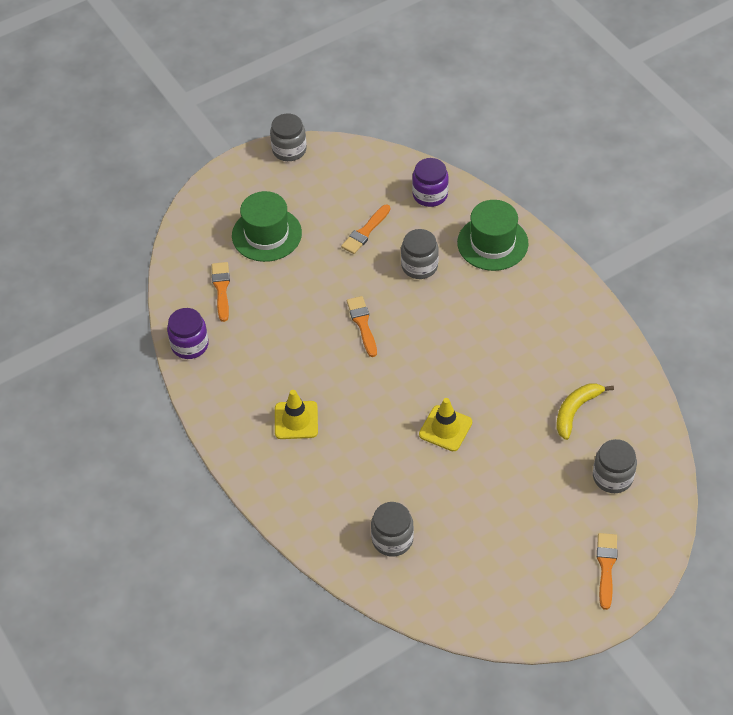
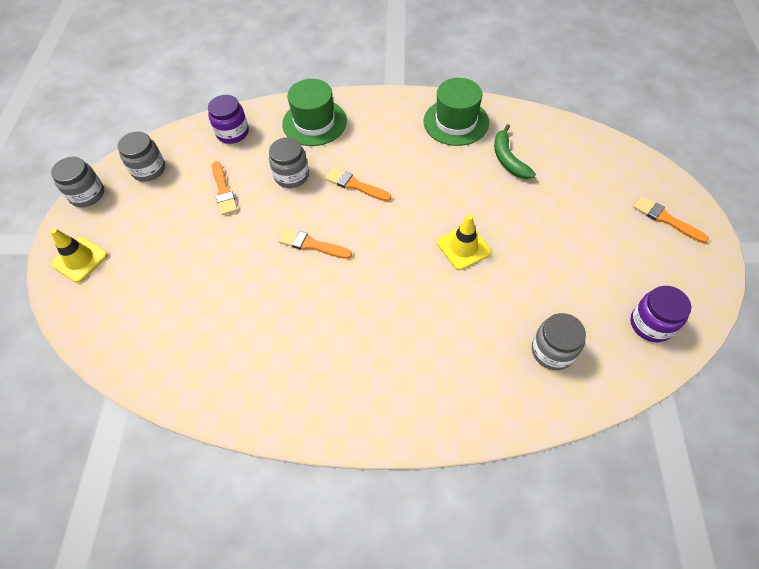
camera: 55 degrees left, 5 degrees up
purple jar [167,308,209,359] -> purple jar moved to [630,286,691,342]
orange brush [212,262,230,322] -> orange brush moved to [325,168,391,201]
green hat [232,191,302,262] -> green hat moved to [423,78,489,146]
yellow traffic cone [275,390,318,439] -> yellow traffic cone moved to [50,228,108,283]
yellow banana [556,383,614,440] -> green banana [494,124,536,179]
grey jar [593,439,637,493] -> grey jar moved to [118,131,165,182]

